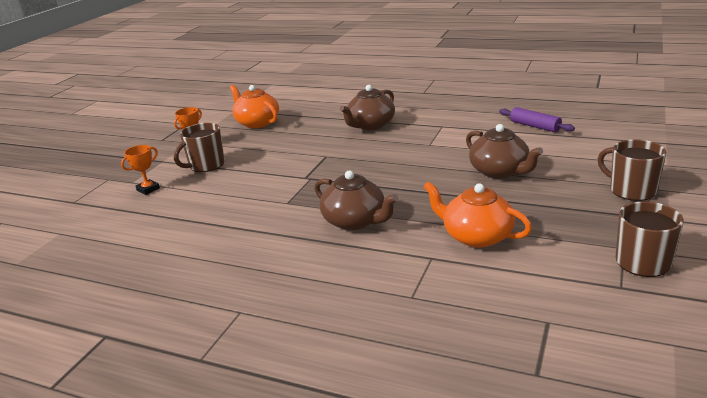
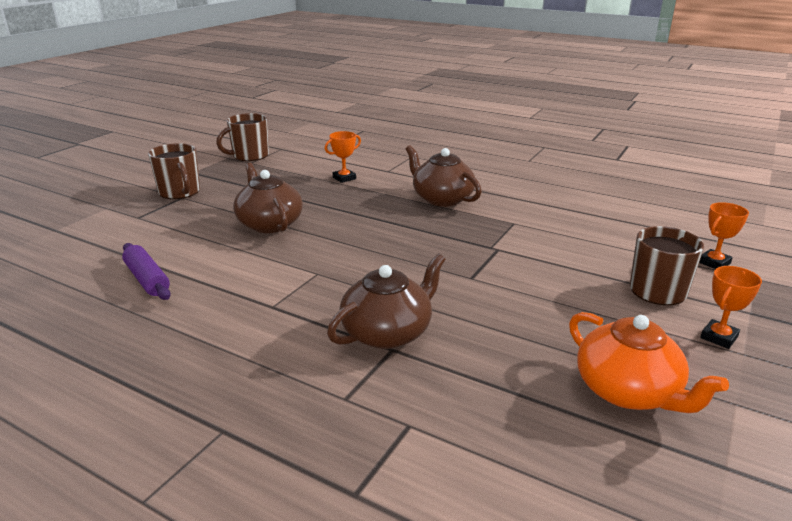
camera: 175 degrees left, 0 degrees up
orange teapot [423,182,532,248] -> orange trophy [325,131,361,183]

